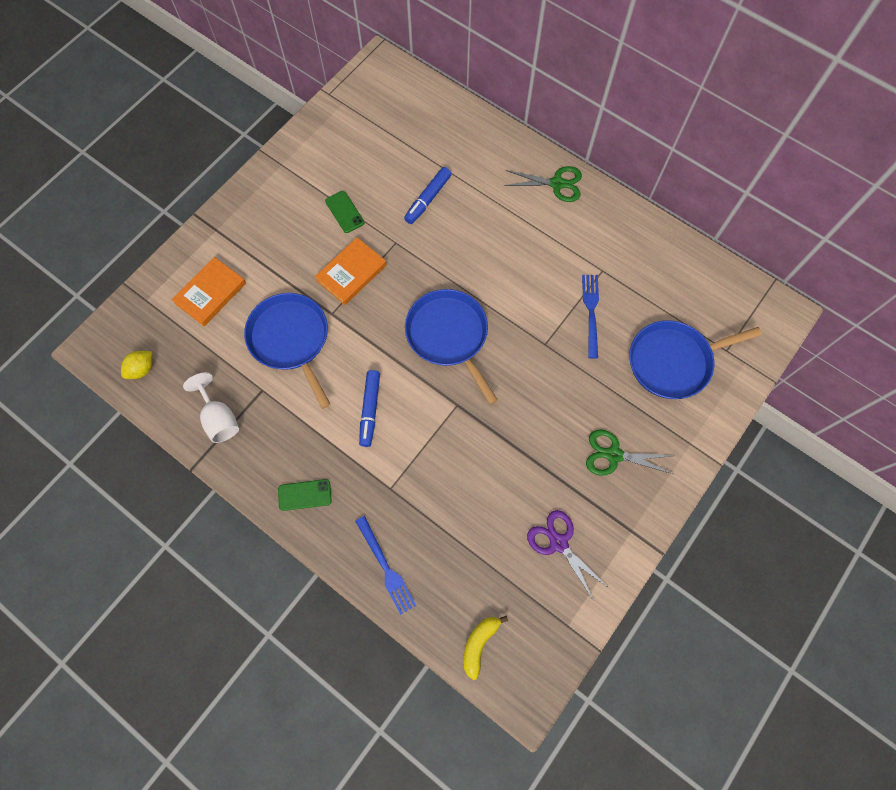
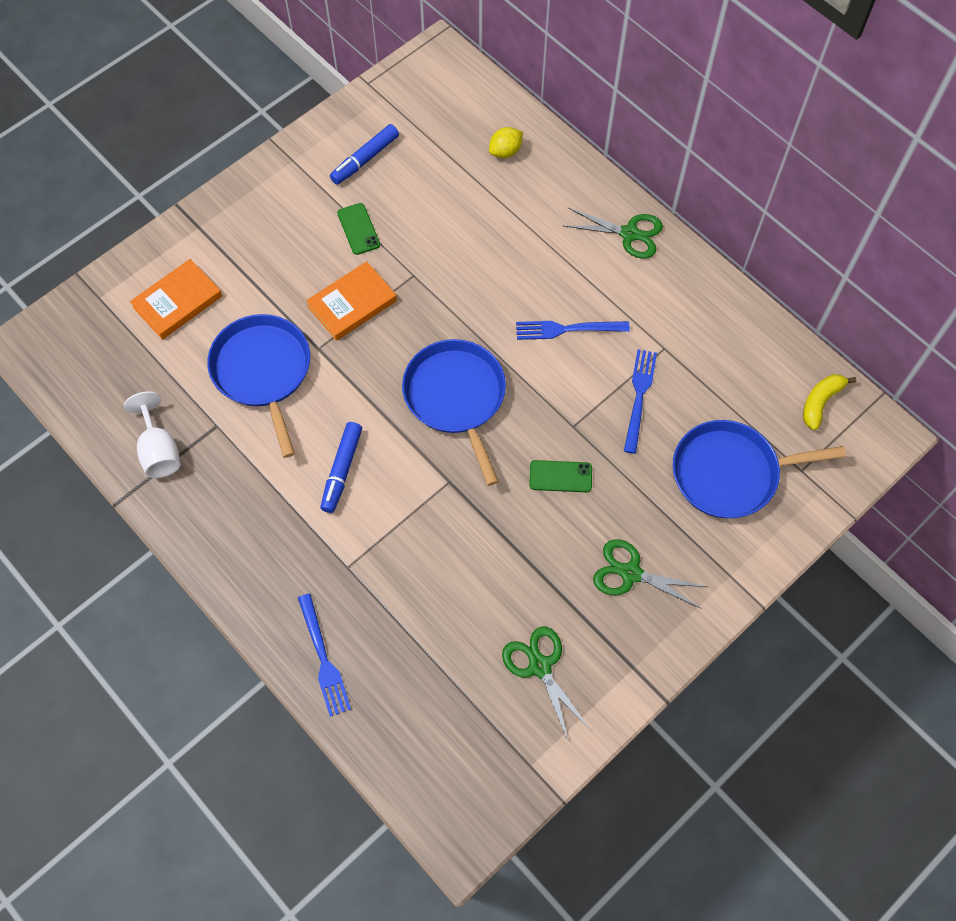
camera: 10 degrees right, 5 degrees down
yellow lemon [121,351,152,379] -> yellow lemon moved to [489,127,523,158]
green phone [278,479,332,511] -> green phone moved to [529,460,592,492]
blue marker [404,167,452,224] -> blue marker moved to [330,124,399,185]
yellow banana [463,616,508,680] -> yellow banana moved to [803,374,856,430]
purple scissors [527,510,609,601] -> green scissors [502,627,591,740]
none -> blue fork [516,321,630,340]

